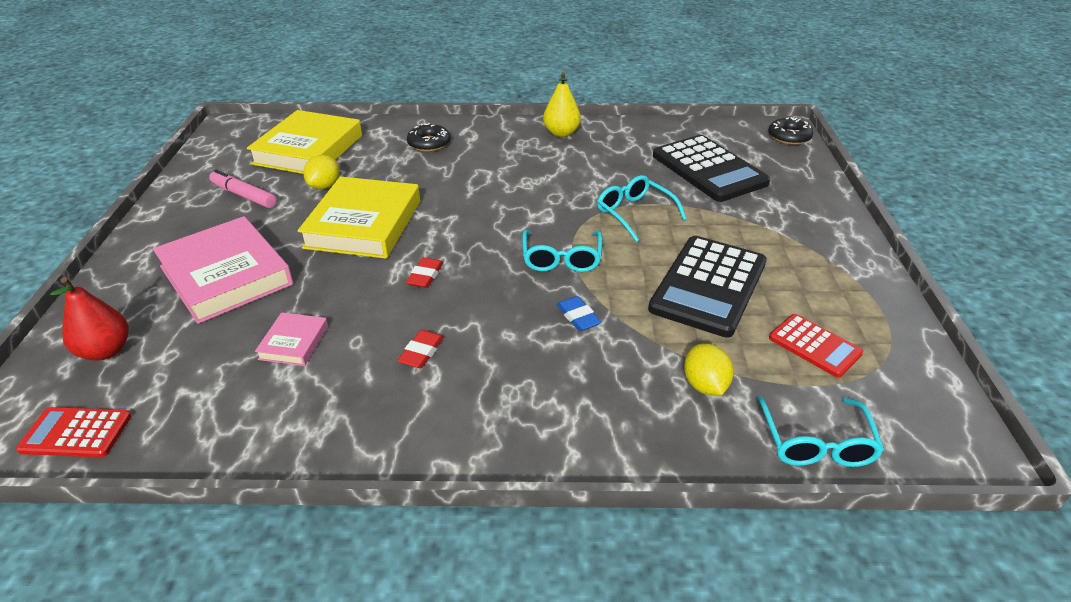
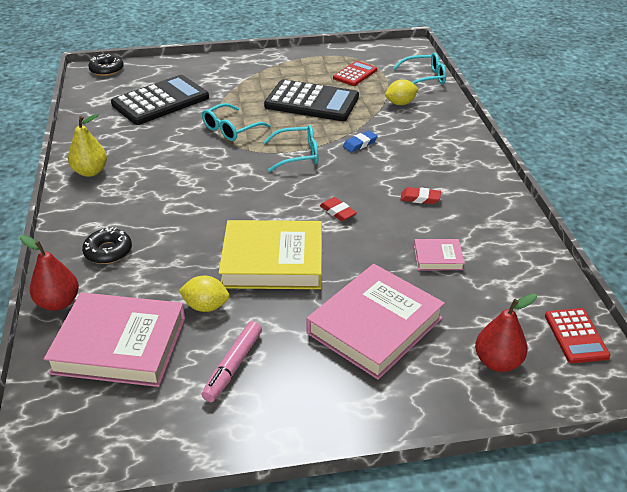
camera: 100 degrees left, 0 degrees up
yellow book [247,110,362,174] -> pink book [44,292,185,387]
red eraser [406,257,443,288] -> red eraser turned 45 degrees clockwise [320,197,357,221]
none -> red pear [20,235,79,311]

